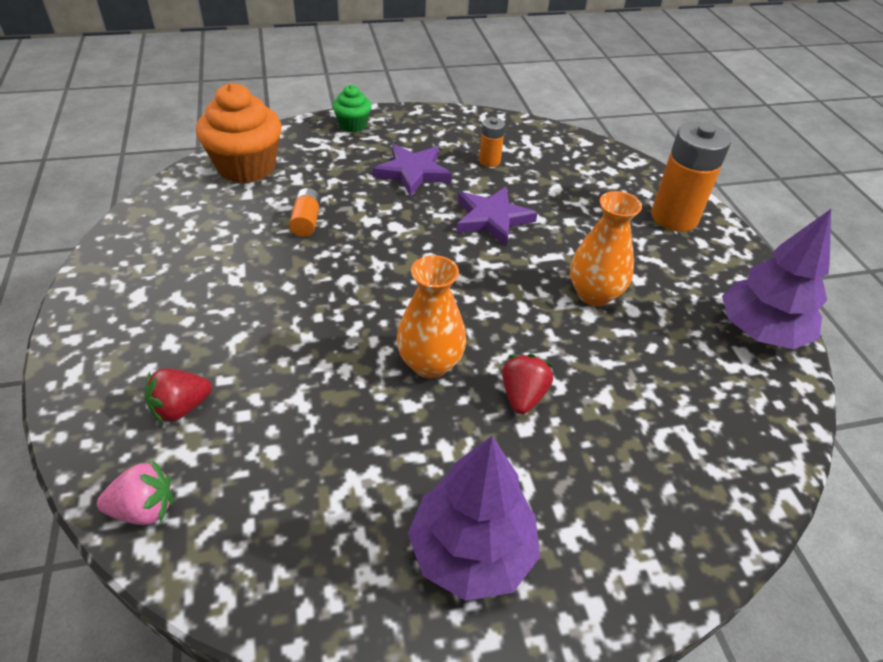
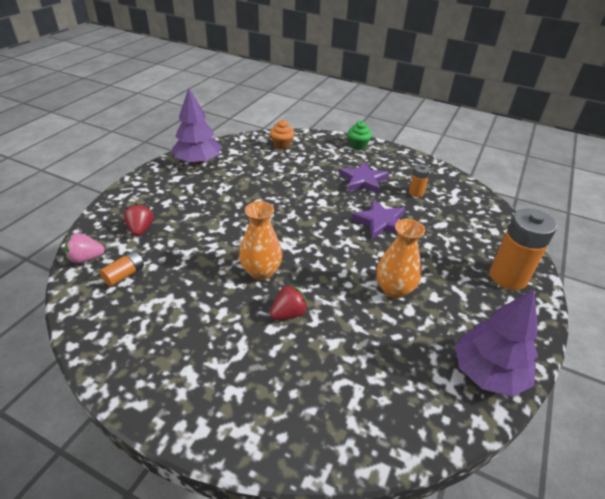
camera: 40 degrees right, 5 degrees down
pink strawberry [97,460,173,525] -> pink strawberry turned 135 degrees clockwise [65,233,105,264]
red strawberry [145,368,212,424] -> red strawberry turned 75 degrees clockwise [124,203,153,236]
orange cupcake [196,83,282,183] -> orange cupcake [270,120,295,149], size x0.53
orange battery [289,188,321,237] -> orange battery moved to [100,251,144,287]
purple tree [408,436,540,601] -> purple tree moved to [172,87,221,165]

